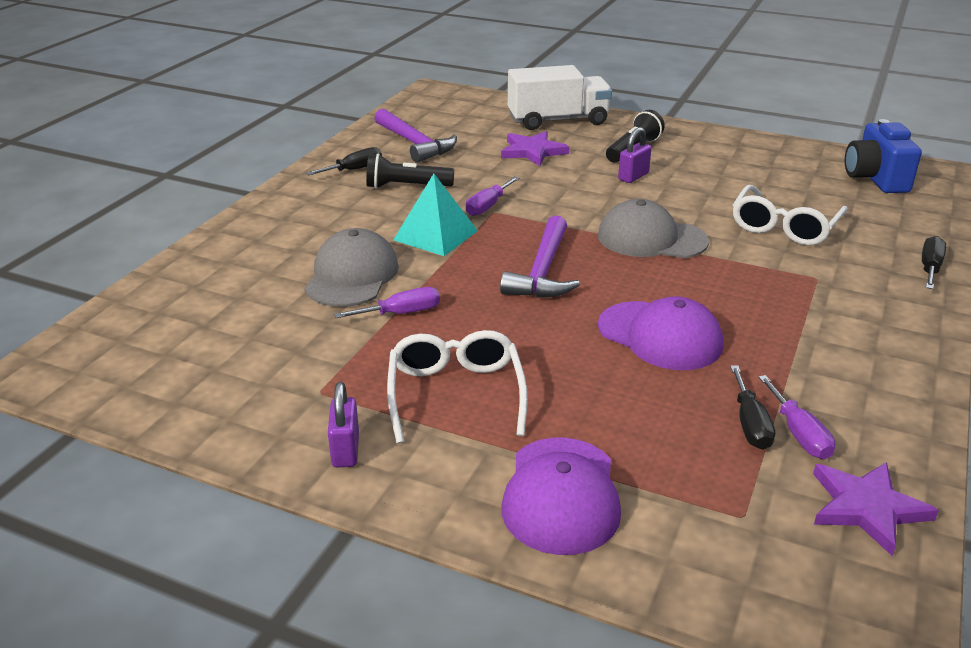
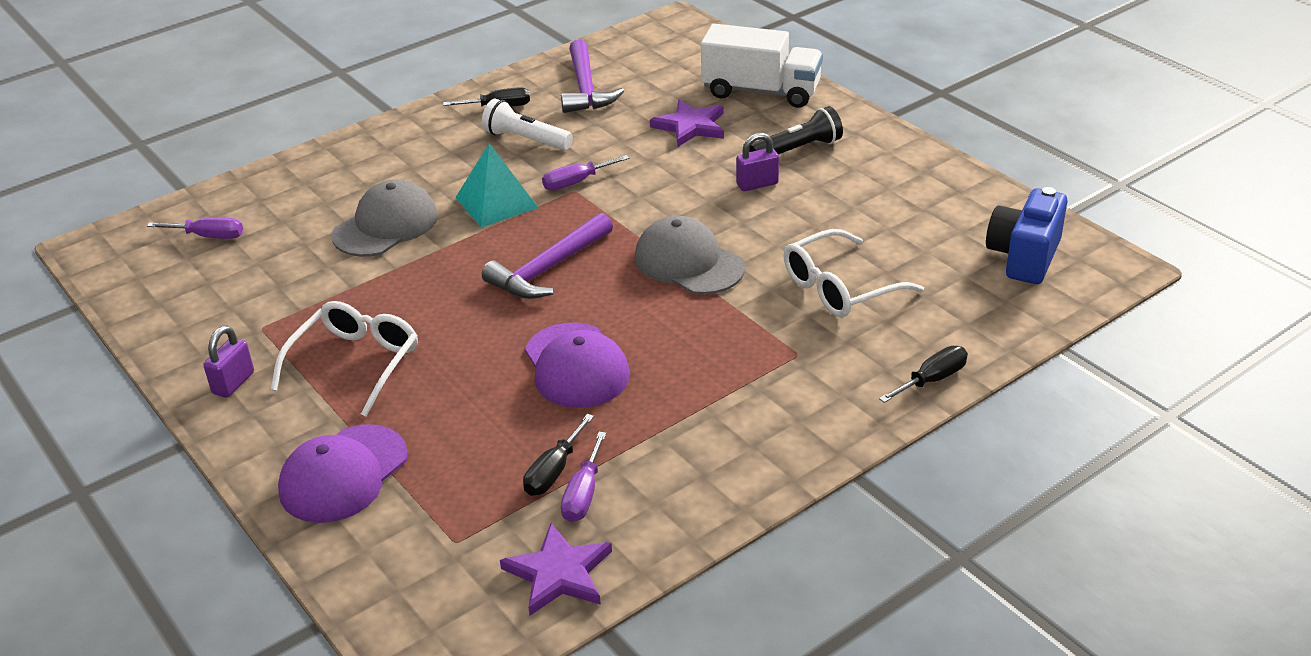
camera: 30 degrees right, 5 degrees up
purple screwdriver [334,287,440,318] -> purple screwdriver moved to [147,217,243,239]
black flashlight [366,153,454,189] -> white flashlight [482,99,573,150]

